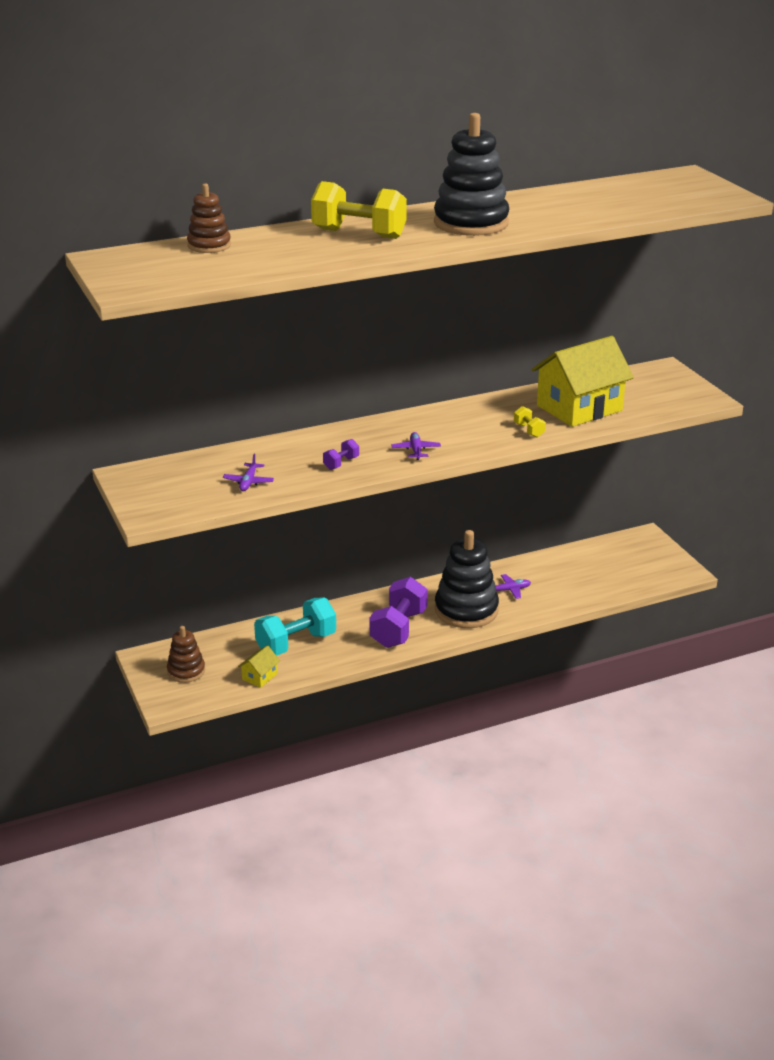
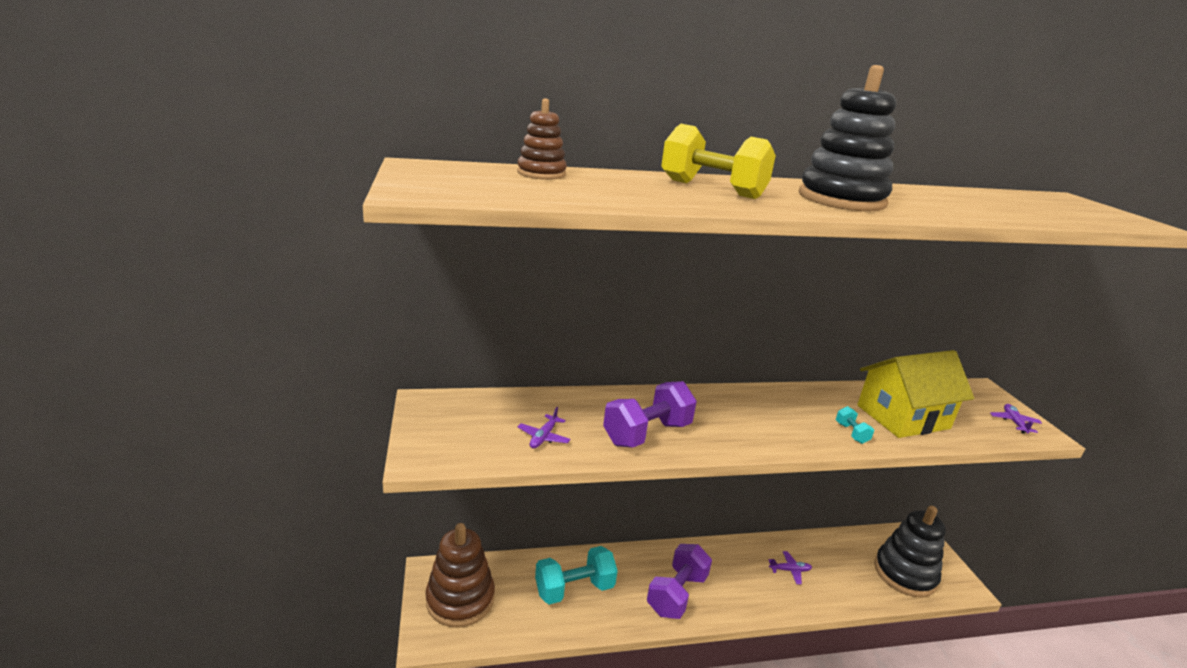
camera: 10 degrees right, 5 degrees down
brown stacking toy [167,626,205,683] -> brown stacking toy [425,523,495,628], size x1.80
yellow house [238,645,280,688] -> none
purple dumbbell [323,439,359,470] -> purple dumbbell [603,381,697,448], size x2.21
purple plane [391,432,441,460] -> purple plane moved to [990,404,1042,434]
black stacking toy [435,530,499,628] -> black stacking toy moved to [874,506,946,598]
yellow dumbbell [514,406,546,437] -> turquoise dumbbell [836,406,874,444]

